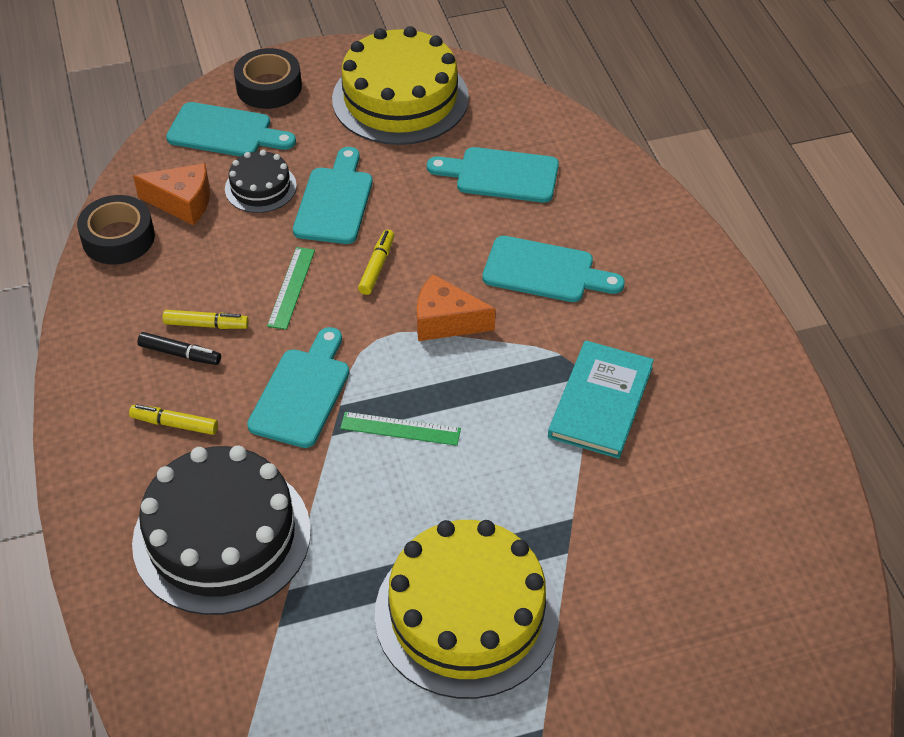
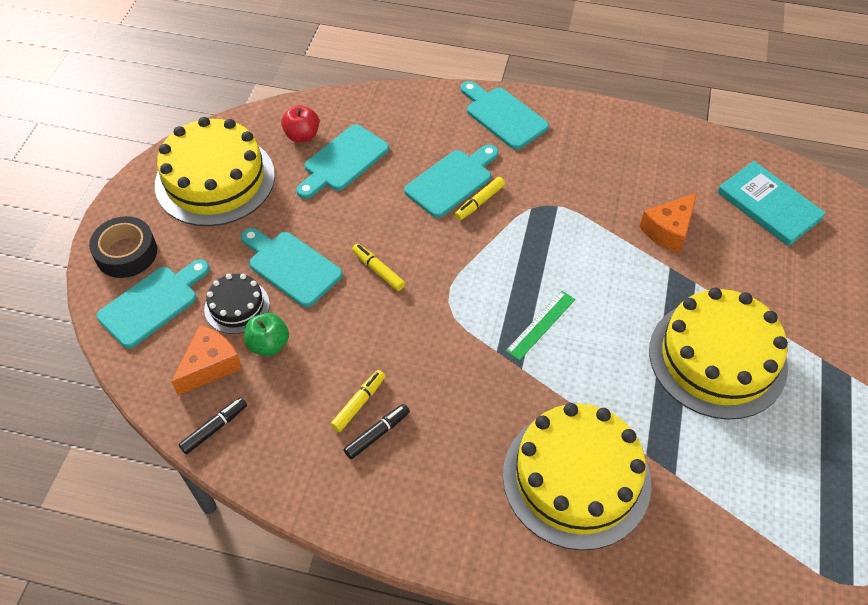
camera: 60 degrees left, 5 degrees up
black tape [77,195,155,264] -> black marker [178,397,247,454]
yellow marker [129,405,218,435] -> yellow marker moved to [455,177,505,220]
black cake [132,446,311,615] -> yellow cake [503,403,651,550]
turquoise cutting board [247,327,349,448] -> turquoise cutting board moved to [461,81,549,150]
green ruler [267,247,315,330] -> none
orange cheese [417,274,495,341] -> orange cheese moved to [640,193,697,254]
turquoise book [548,340,654,459] -> turquoise book moved to [717,161,826,246]
none -> green apple [244,313,289,356]
none -> red apple [281,105,319,142]

